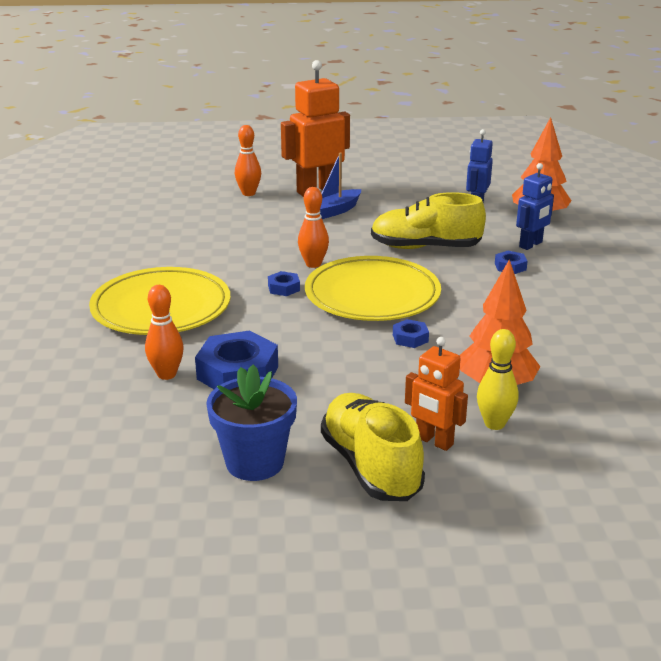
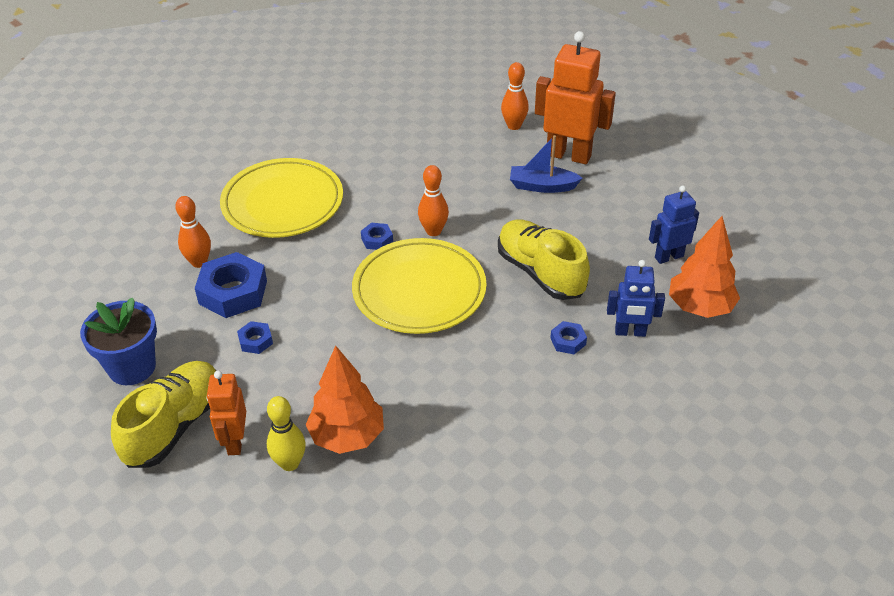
camera: 50 degrees right, 15 degrees up
blue nut [393,319,429,348] -> blue nut moved to [237,321,273,354]

